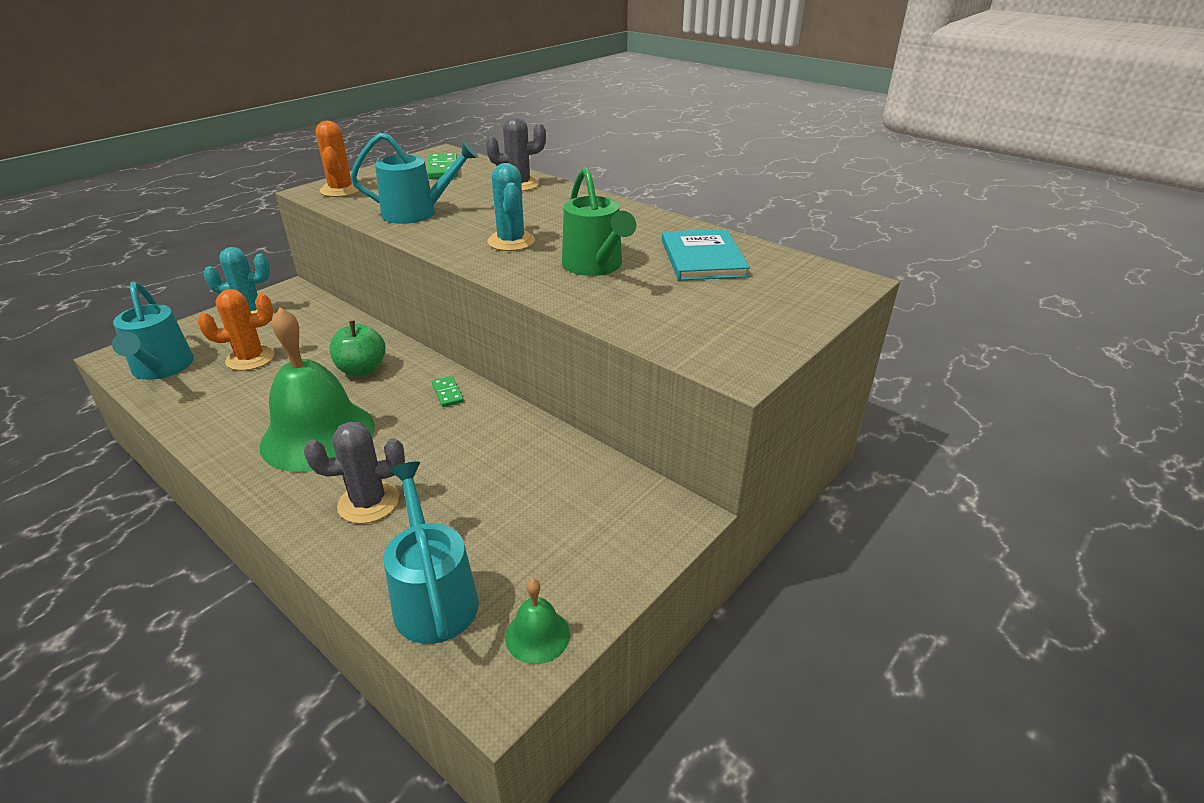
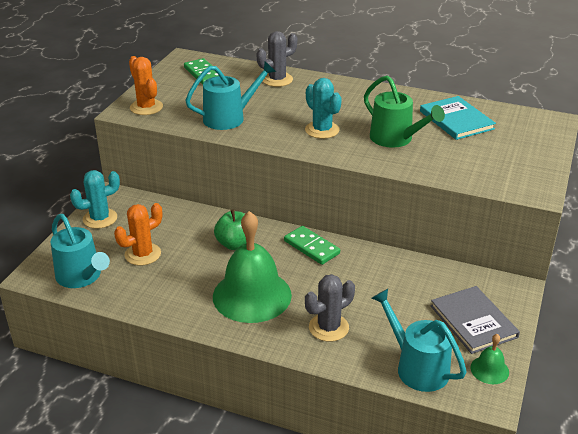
camera: 20 degrees left, 0 degrees up
green domino [432,376,464,407] -> green domino [284,226,340,265], size x1.72
none -> grey book [431,286,520,354]

